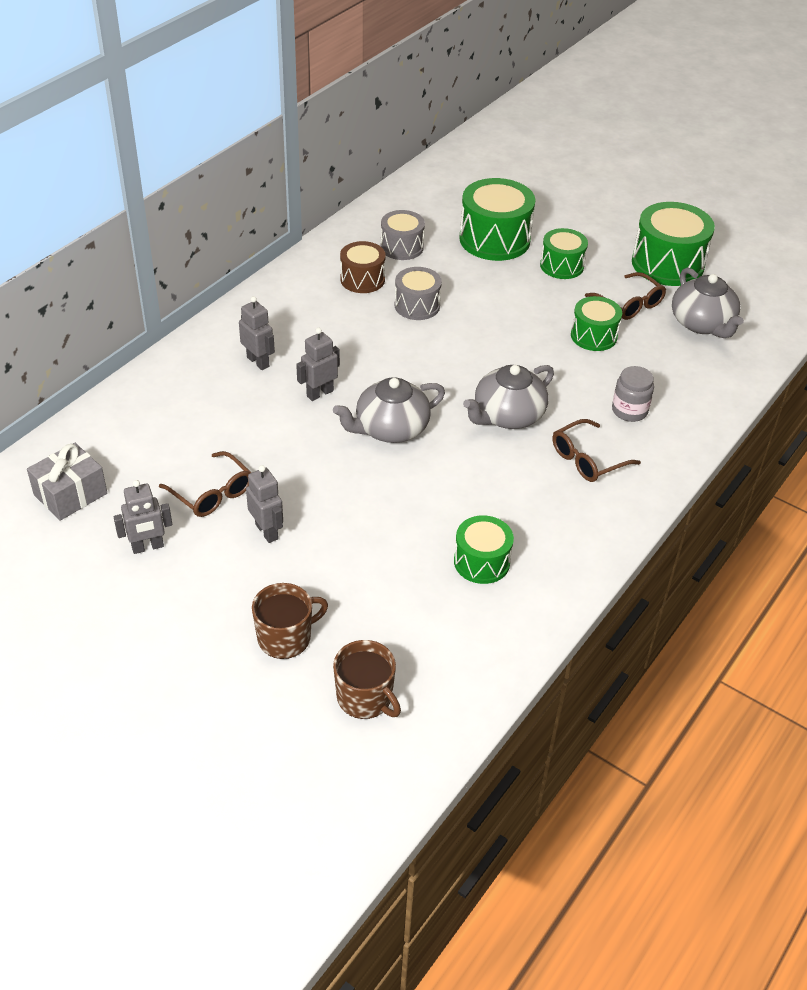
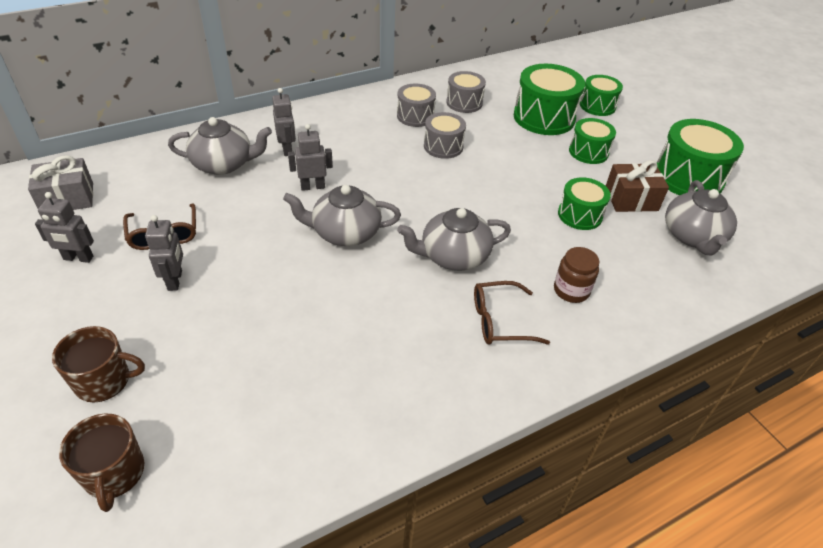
camera: 25 degrees right, 0 degrees up
brown drum [340,241,386,293] -> grey drum [397,84,436,127]
green drum [454,515,514,584] -> green drum moved to [580,75,623,116]
brown glasses [585,272,666,320] -> brown gift [606,160,669,212]
grey jar [612,366,654,422] -> brown jar [554,247,599,303]
none -> grey teapot [168,117,272,175]

